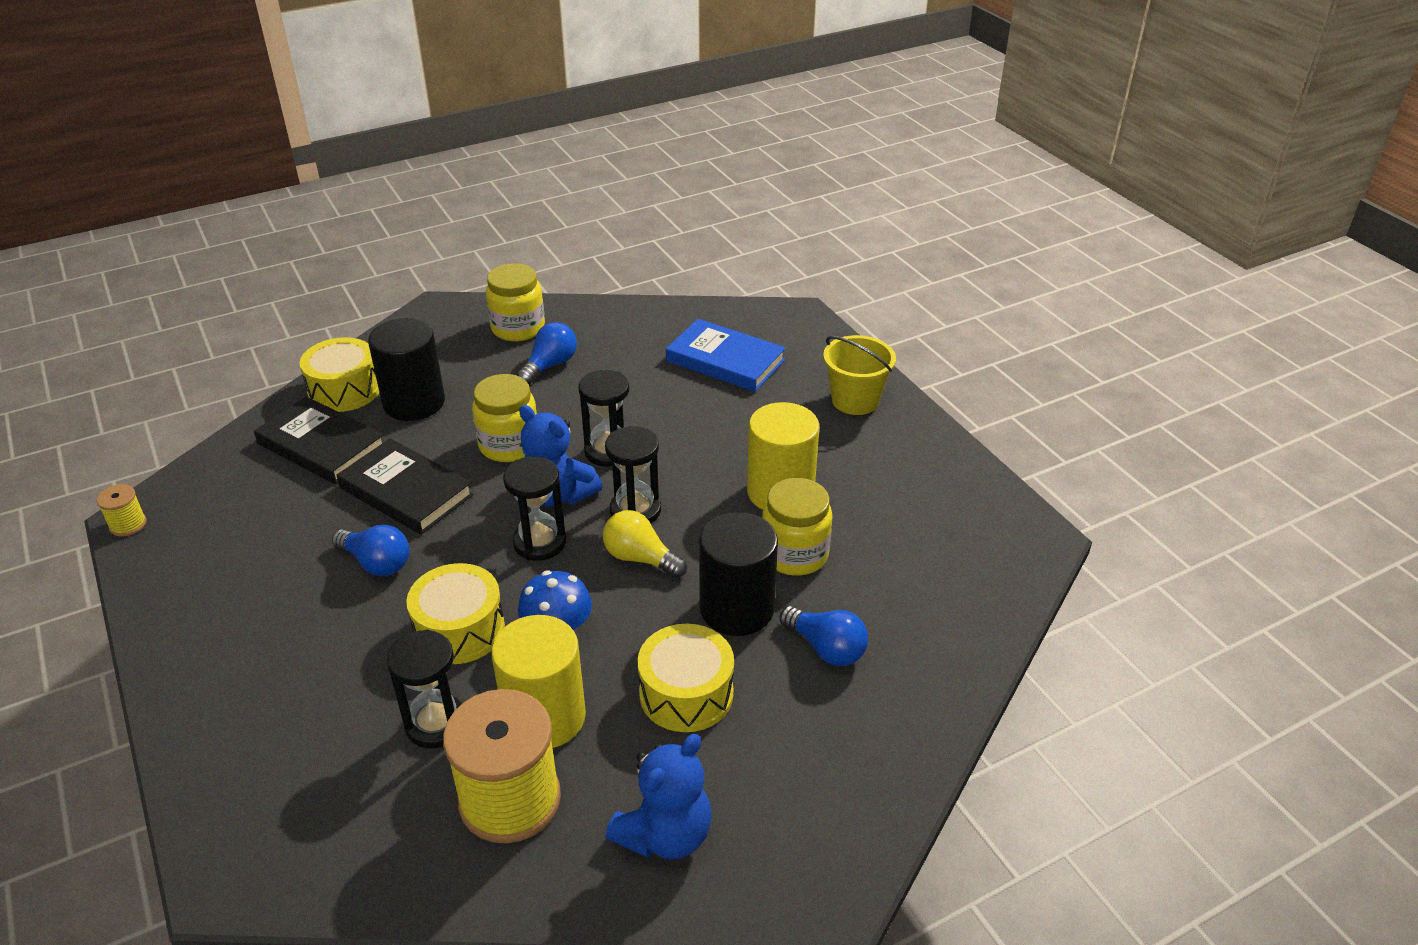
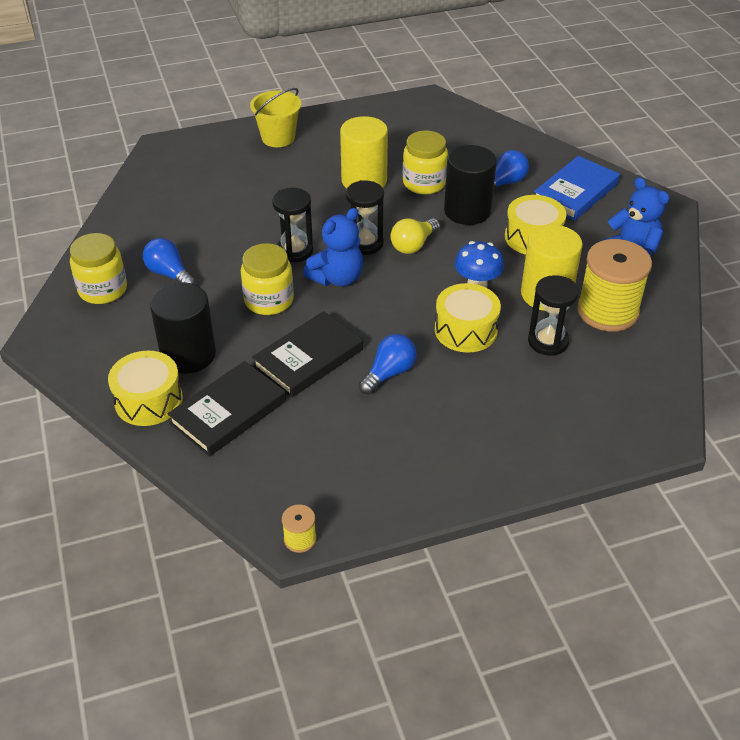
camera: 80 degrees left, 5 degrees up
black hourglass [503,457,566,561] -> none
blue book [666,319,786,392] -> blue book moved to [534,156,620,221]

